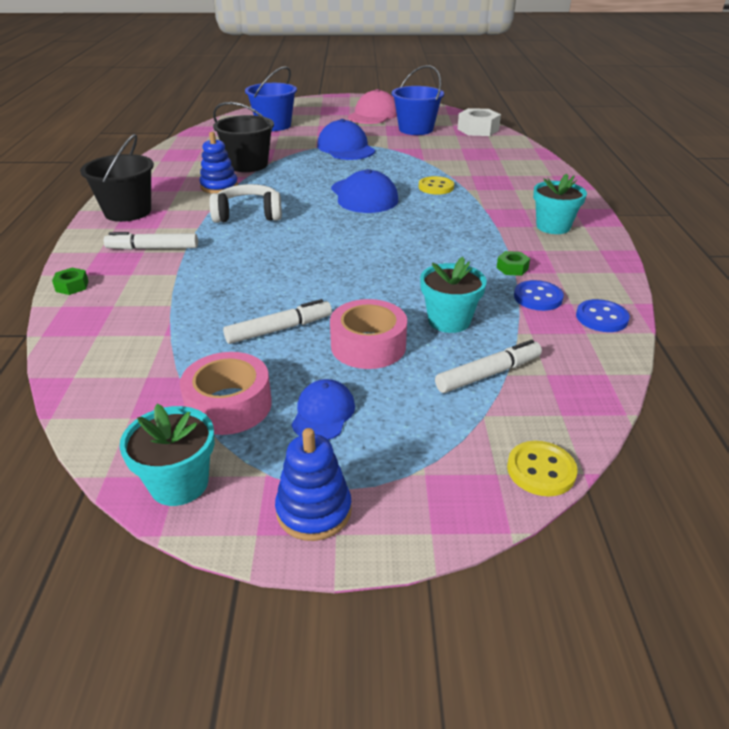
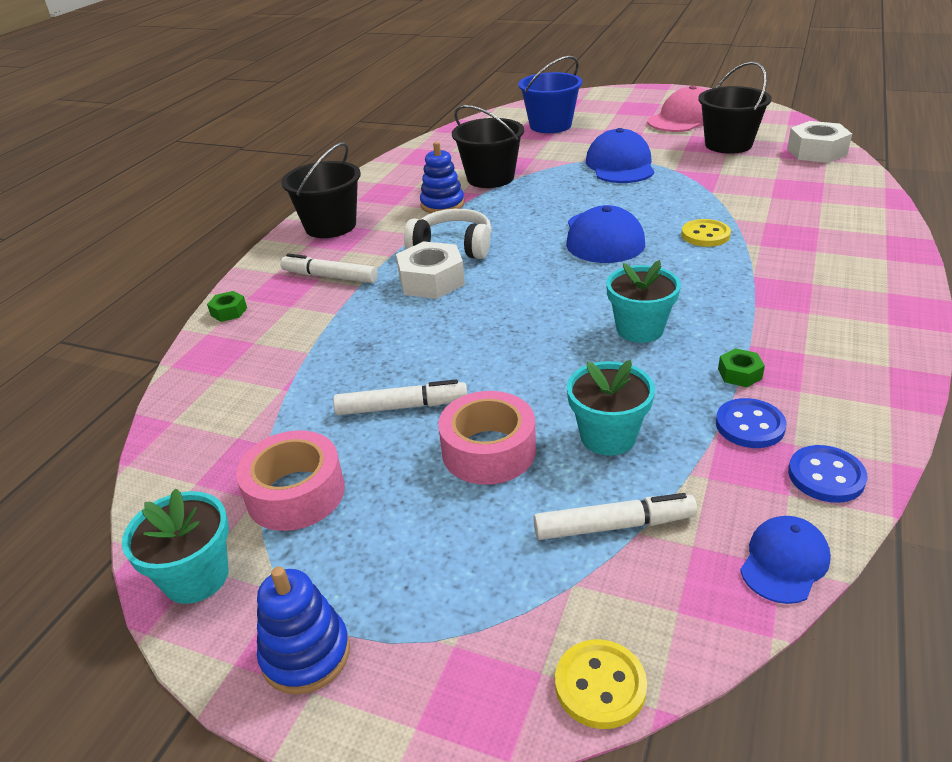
camera: 25 degrees right, 0 degrees up
blue cap [291,379,355,440] -> blue cap moved to [740,516,831,604]
blue bucket [392,65,444,135] -> black bucket [698,61,772,154]
turquoise flower pot [533,174,587,234] -> turquoise flower pot moved to [606,260,681,343]
none -> white nut [396,241,465,299]

